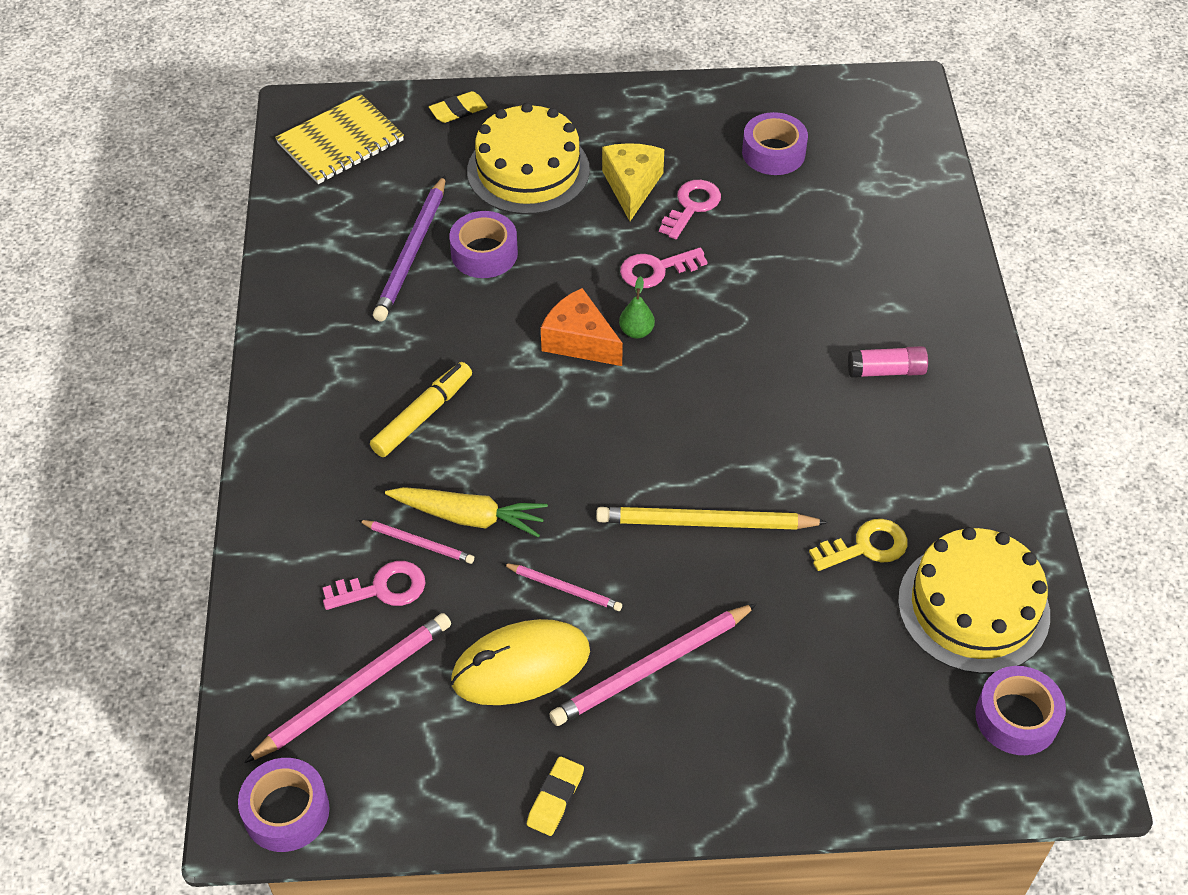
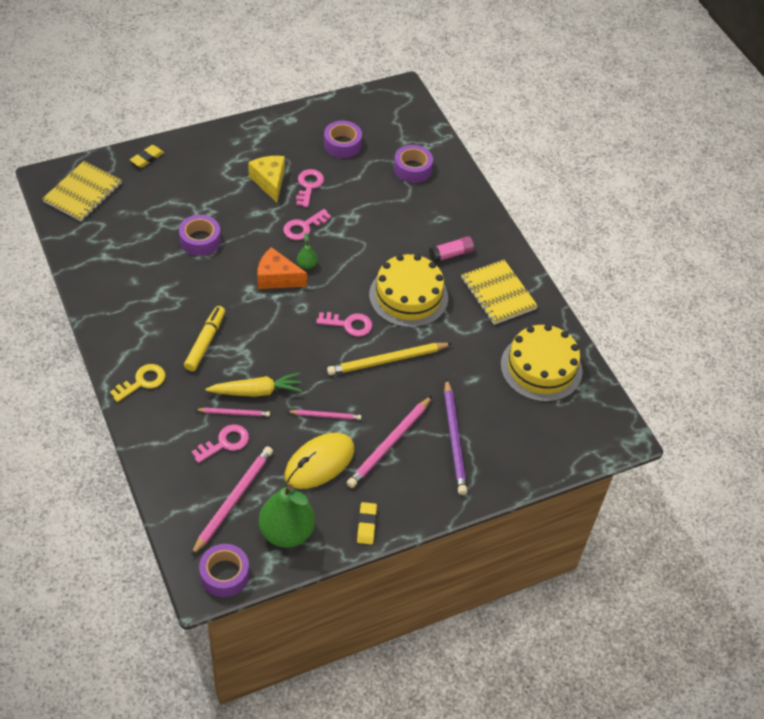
camera: 25 degrees left, 0 degrees up
purple pencil [373,175,446,322] -> purple pencil moved to [444,378,467,495]
yellow cake [467,103,590,215] -> yellow cake moved to [369,254,448,328]
yellow key [809,519,908,571] -> yellow key moved to [110,364,166,402]
purple tape [975,666,1066,755] -> purple tape moved to [394,145,433,183]
none -> green pear [259,484,315,548]
none -> pink key [316,312,372,337]
none -> yellow notebook [461,259,538,325]

